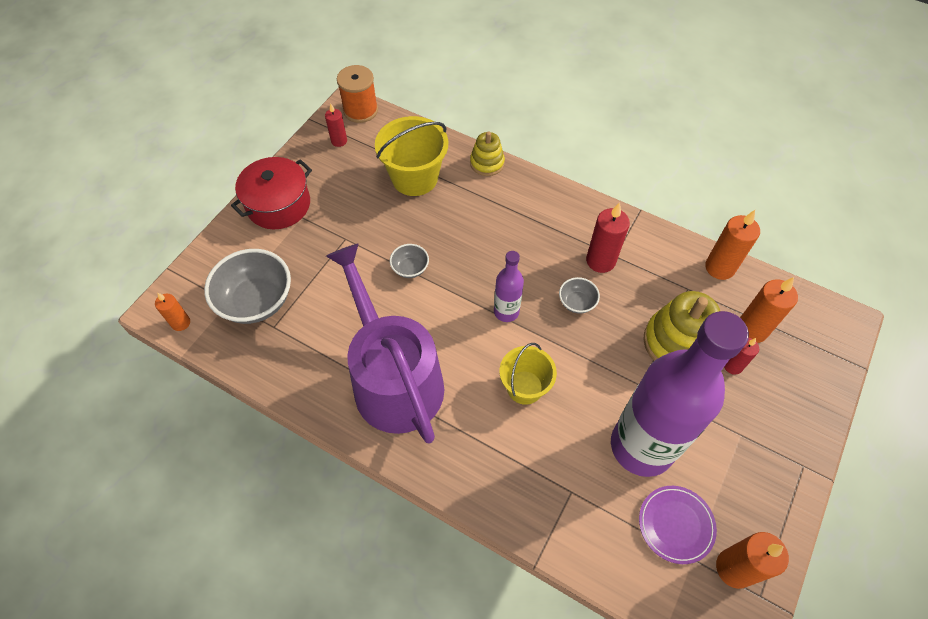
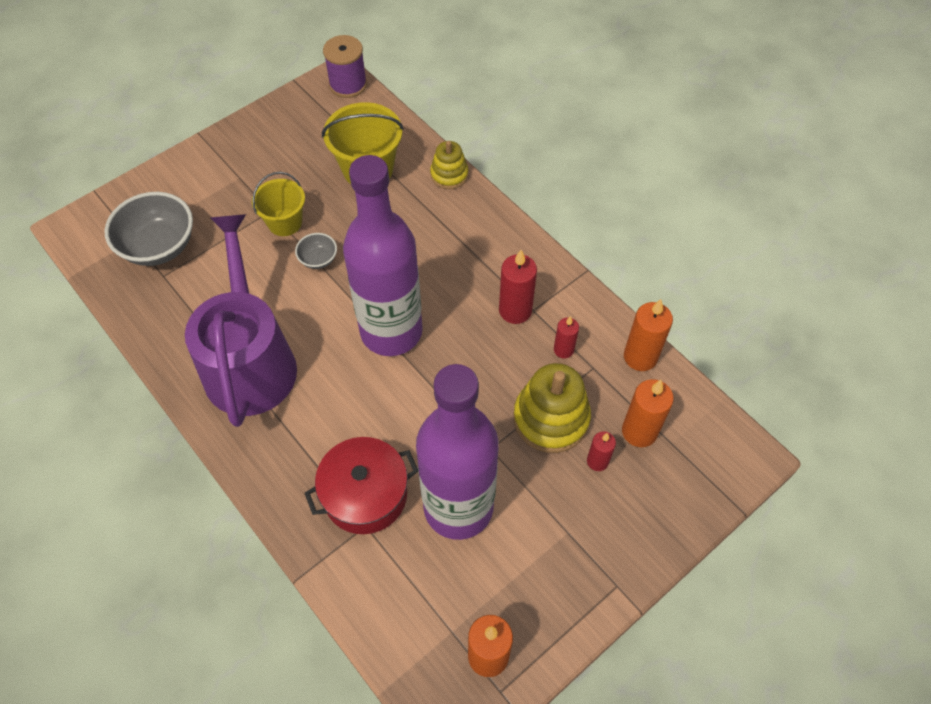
camera: 20 degrees right, 0 degrees up
orange candle [155,293,190,331] -> none
red pot [231,157,312,229] -> red pot moved to [305,437,418,534]
red candle [325,104,347,147] -> red candle moved to [554,316,579,358]
orange spool [337,65,378,123] -> purple spool [323,35,367,98]
purple bottle [494,251,524,322] -> purple bottle [343,155,423,356], size x2.25
yellow bucket [499,343,557,405] -> yellow bucket moved to [252,172,305,236]
grey bowl [559,277,600,314] -> none
purple plate [639,486,717,564] -> none

